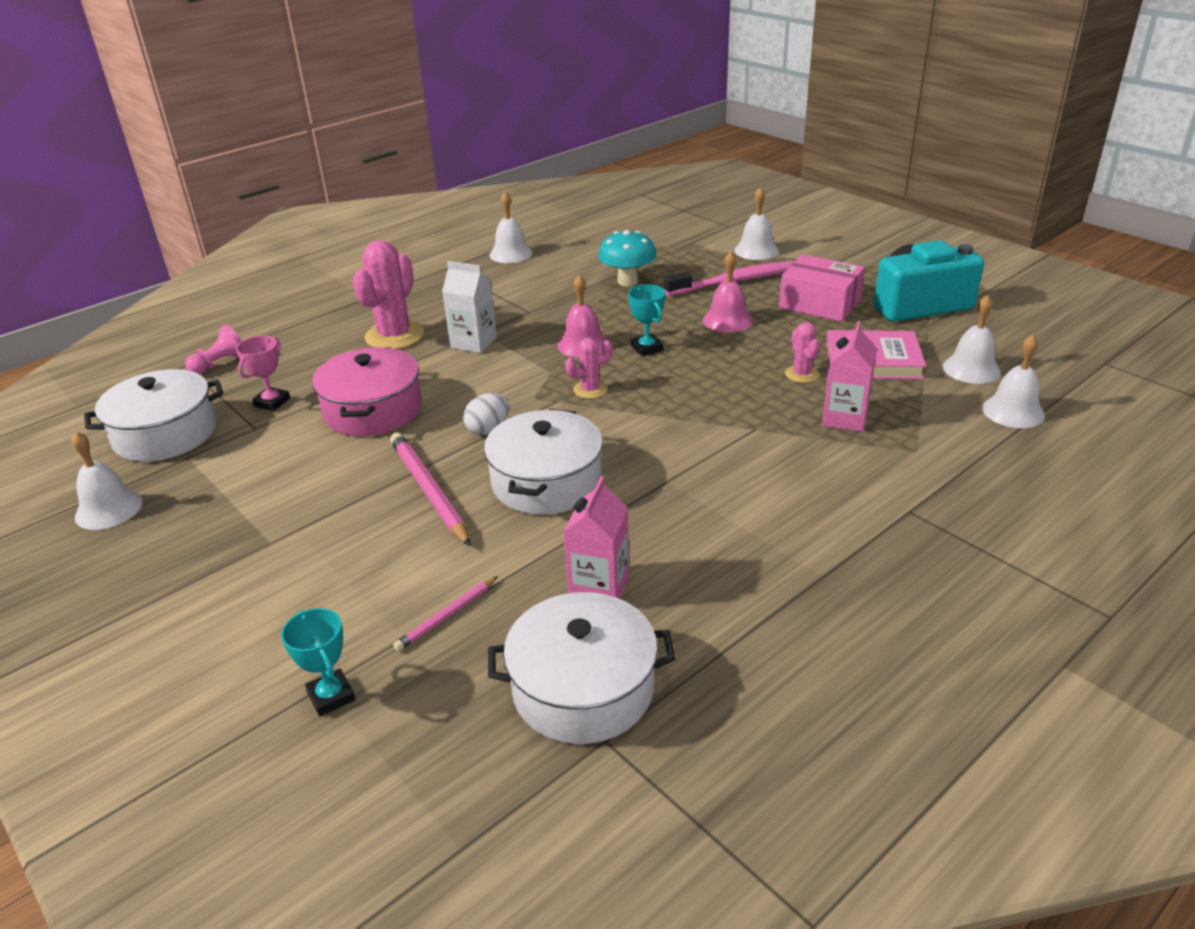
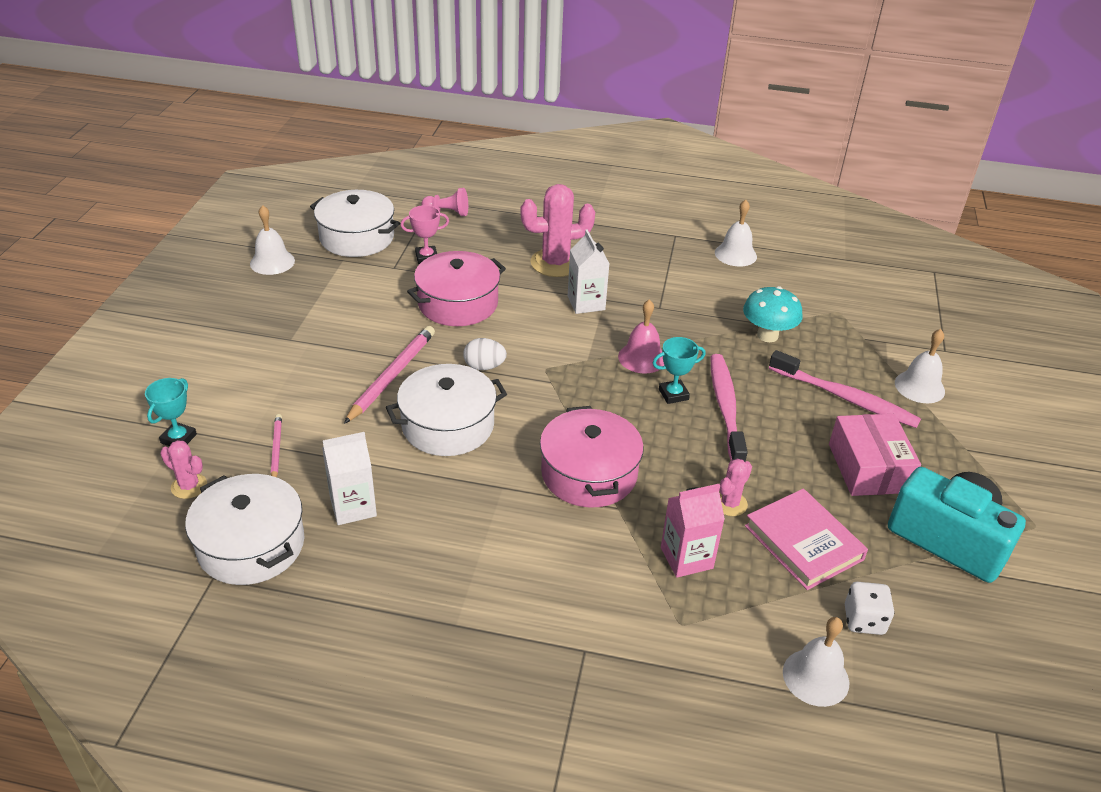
camera: 50 degrees right, 5 degrees up
pink pencil [393,576,498,651] -> pink pencil turned 75 degrees clockwise [271,414,282,477]
pink carton [563,476,629,599] -> white carton [322,432,377,525]
pink cactus [565,337,612,399] -> pink cactus moved to [160,440,207,499]
turquoise trophy [628,284,665,357] -> turquoise trophy turned 45 degrees clockwise [653,337,706,404]
pink bell [703,252,753,333] -> none
white bell [943,295,1001,384] -> white dice [845,582,895,635]
none -> pink pot [540,406,644,508]
none -> pink toothbrush [710,354,748,462]

